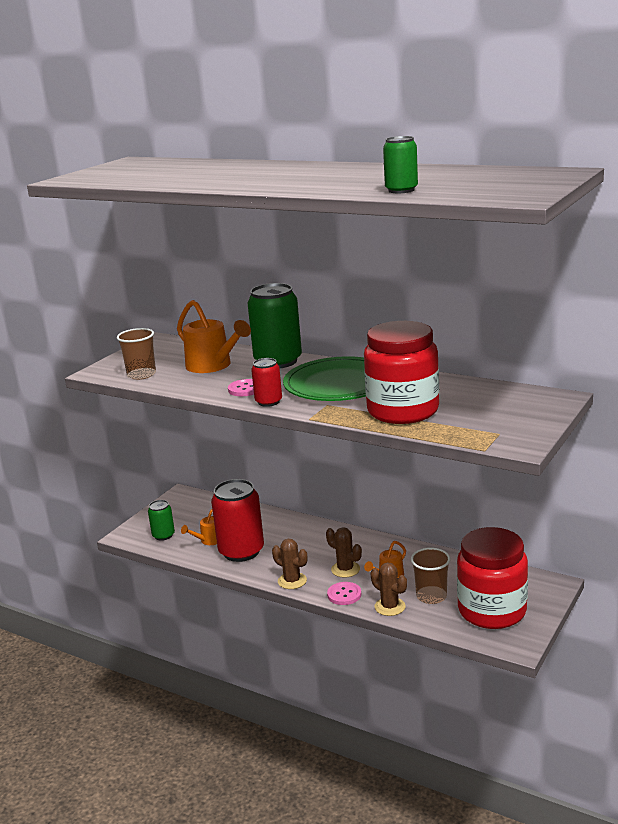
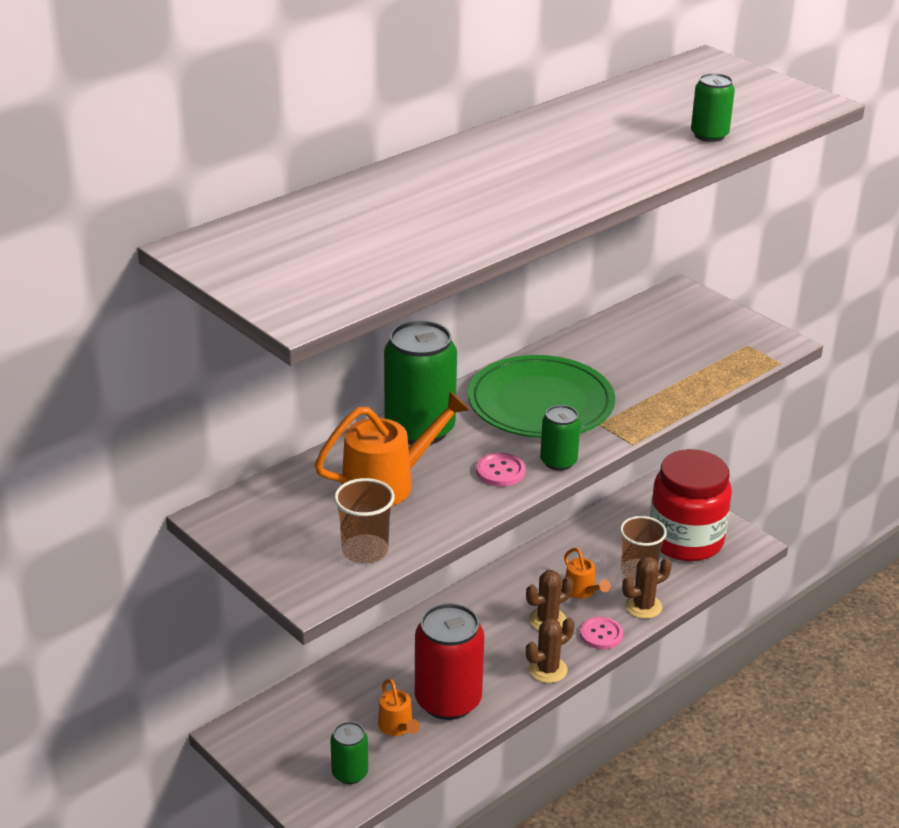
camera: 75 degrees left, 10 degrees up
red can [251,358,282,407] -> green can [540,405,580,471]
red jar [364,321,439,424] -> none

